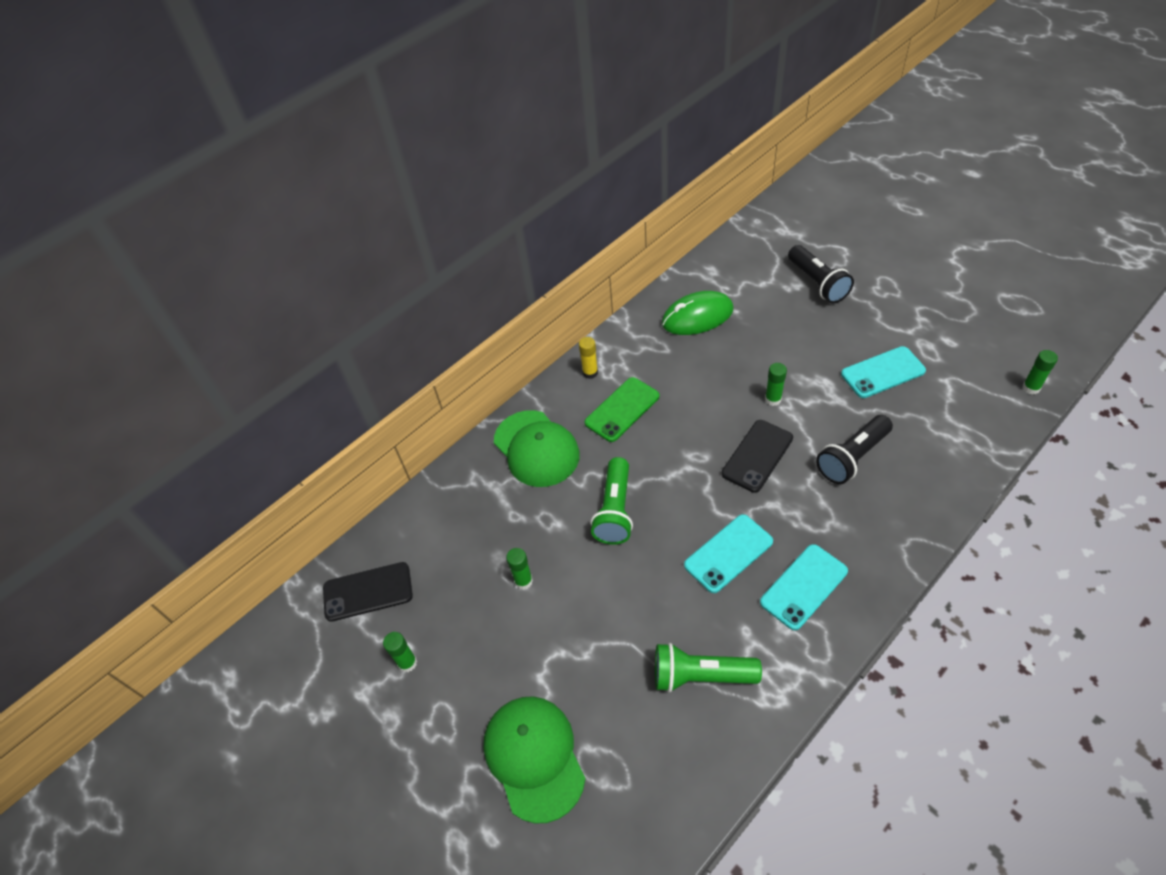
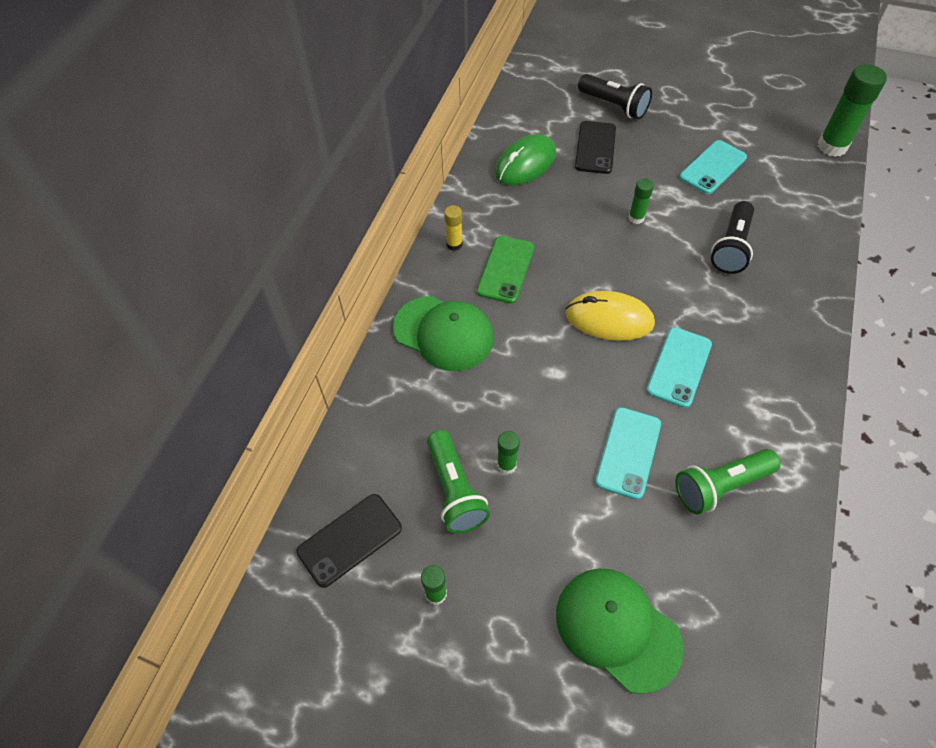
camera: 30 degrees left, 5 degrees up
green flashlight [590,457,633,545] -> green flashlight moved to [427,430,490,533]
black phone [722,420,793,493] -> black phone moved to [575,121,616,174]
turquoise phone [760,544,848,630] -> turquoise phone moved to [595,407,661,500]
green glue stick [1022,350,1058,394] -> green glue stick [818,64,887,157], size x1.94
none -> yellow mouse [566,291,655,341]

